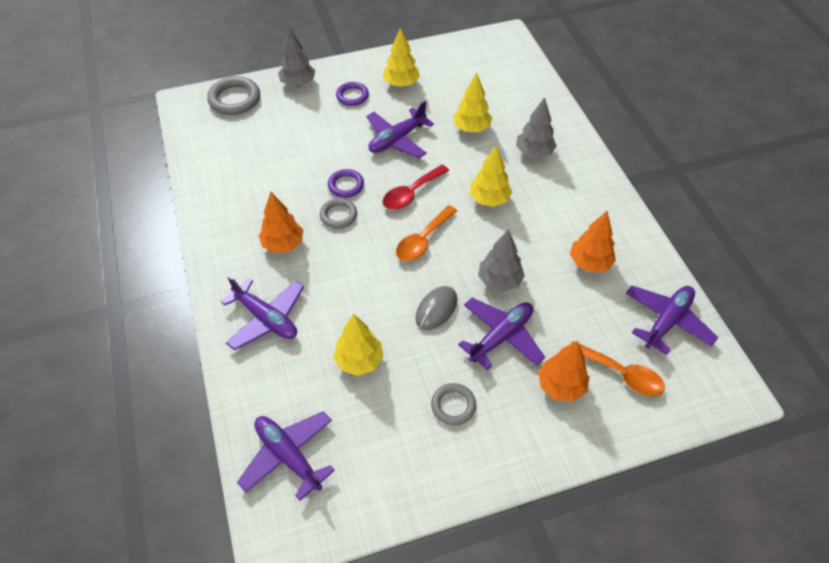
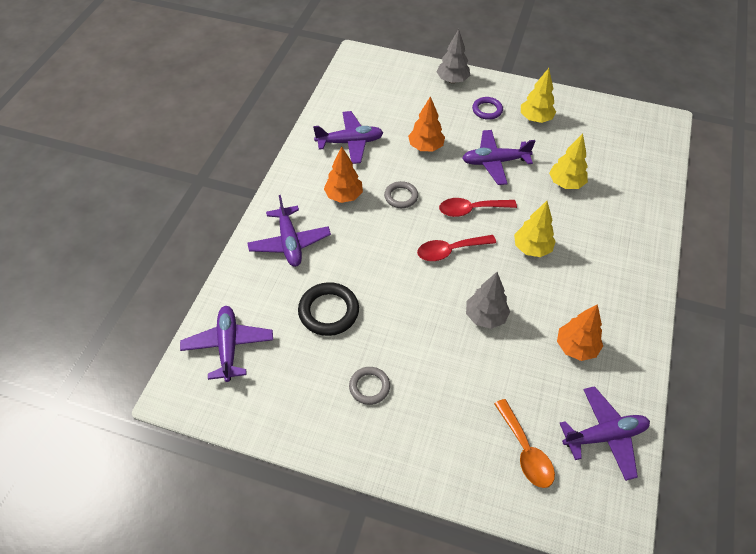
camera: 35 degrees right, 0 degrees up
grey ring [207,76,260,115] -> none
purple ring [328,169,364,198] -> none
yellow tree [333,314,384,376] -> black ring [298,282,359,336]
orange spoon [396,205,457,261] -> red spoon [417,235,496,261]
grey mouse [416,286,457,330] -> none
purple plane [458,298,545,370] -> purple plane moved to [313,111,384,164]
grey tree [516,97,557,158] -> none
orange tree [538,341,590,402] -> orange tree moved to [408,96,445,151]

